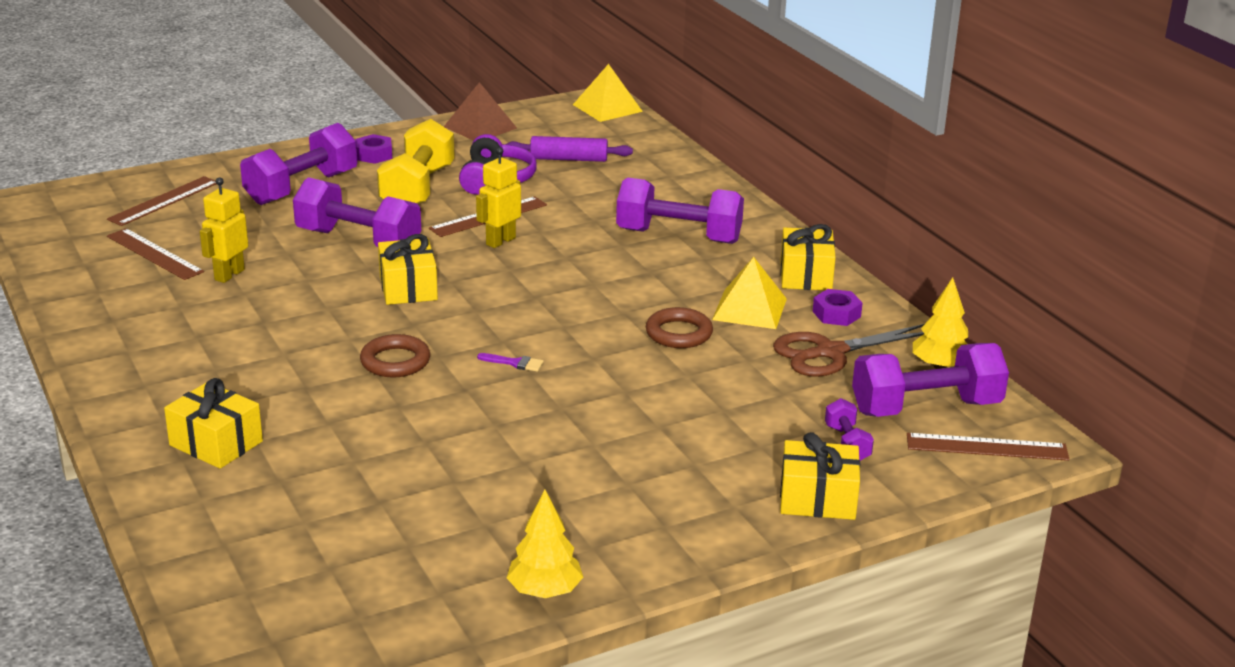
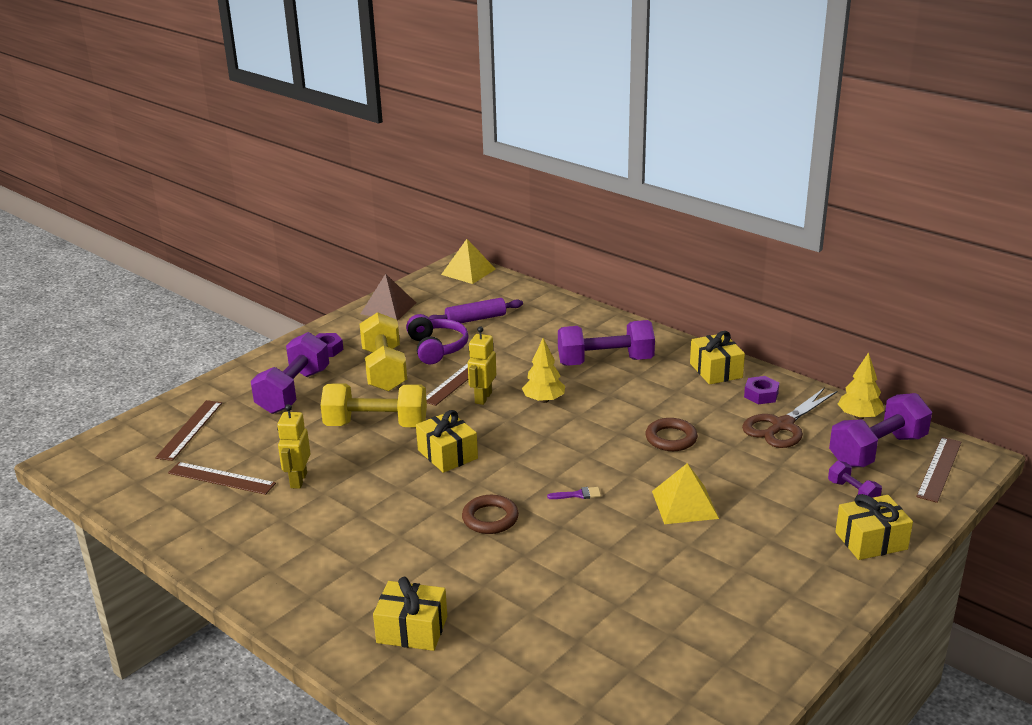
camera: 20 degrees left, 0 degrees up
purple dumbbell [293,177,421,247] -> yellow dumbbell [320,383,427,427]
yellow tree [507,490,583,598] -> yellow tree moved to [522,338,565,403]
yellow pyramid [712,257,787,329] -> yellow pyramid moved to [652,463,719,524]
brown ruler [907,433,1070,461] -> brown ruler turned 45 degrees counterclockwise [916,437,962,503]

